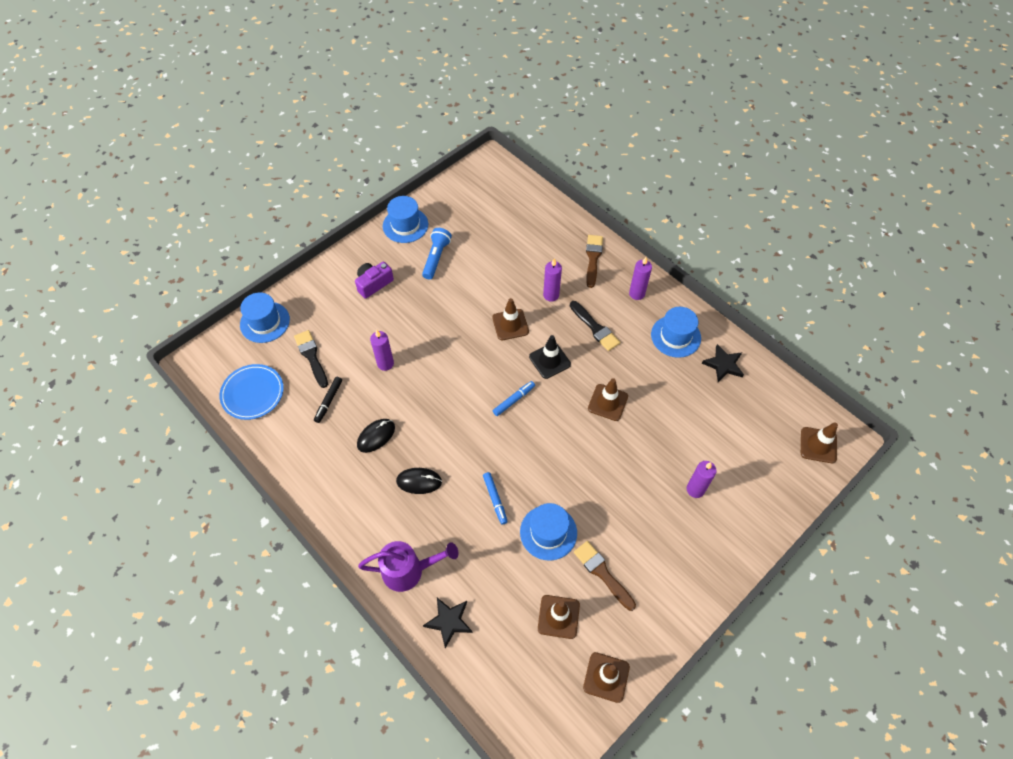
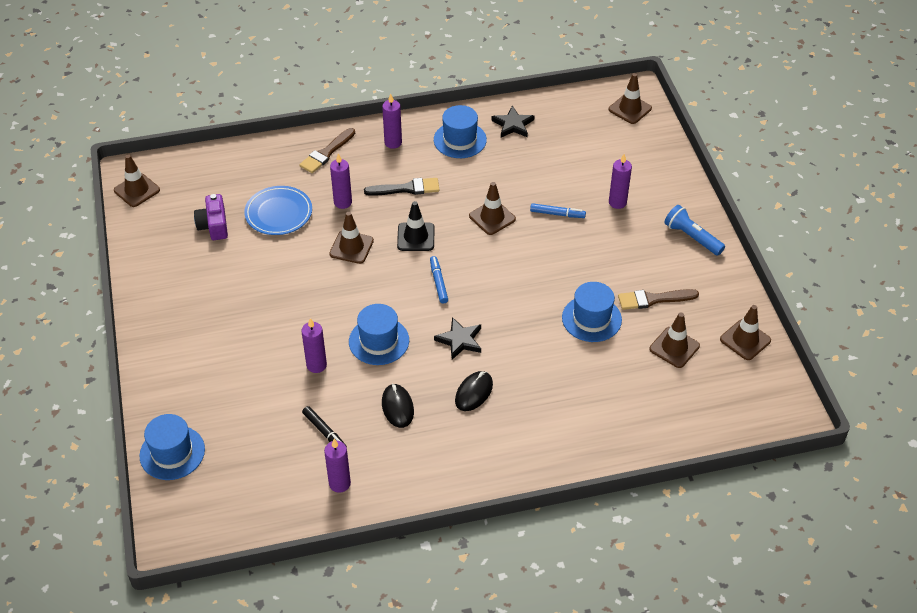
camera: 60 degrees left, 10 degrees down
blue plate [220,364,284,420] -> blue plate moved to [244,186,312,235]
black brush [294,330,328,388] -> none
purple camera [355,261,394,299] -> purple camera moved to [194,194,228,240]
purple watering can [358,541,458,592] -> none
blue hat [383,196,428,243] -> blue hat moved to [349,304,409,365]
blue flashlight [422,228,452,280] -> blue flashlight moved to [664,205,725,256]
black star [423,598,473,648] -> black star moved to [434,317,481,360]
blue marker [483,472,508,525] -> blue marker moved to [530,203,586,218]
brown brush [586,235,603,288] -> brown brush turned 90 degrees counterclockwise [299,128,355,173]
none -> brown traffic cone [114,154,160,207]
none -> purple candle [324,439,351,493]

